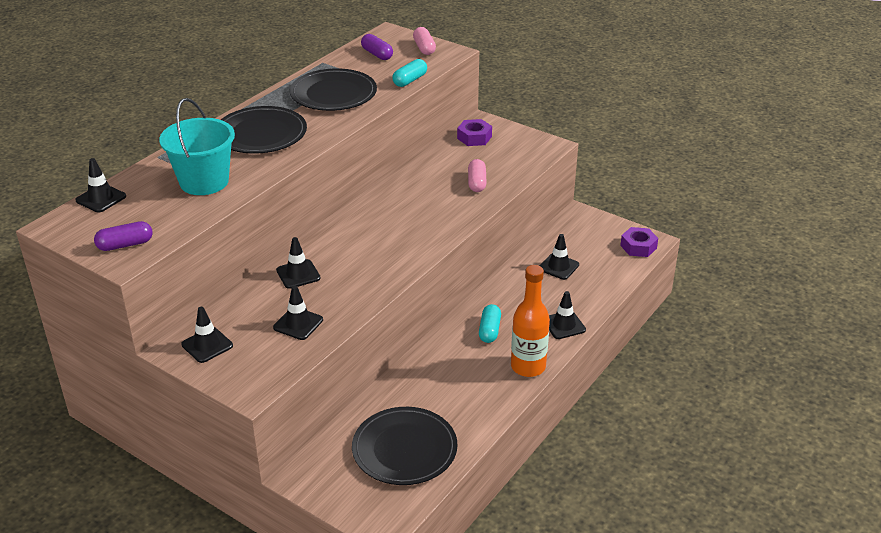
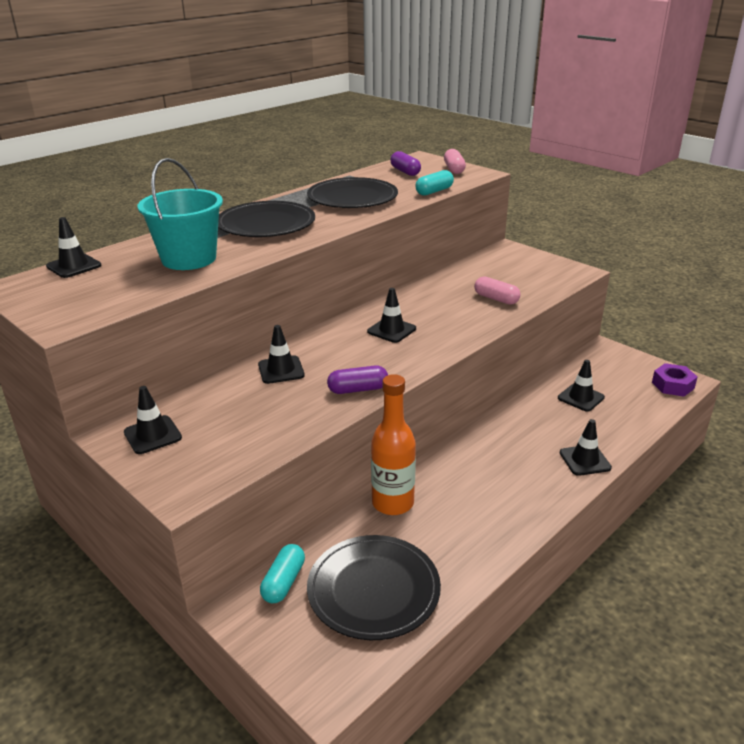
camera: 10 degrees right, 5 degrees down
purple capsule [94,221,153,251] -> purple capsule moved to [327,366,388,394]
black traffic cone [273,286,323,340] -> black traffic cone moved to [367,288,416,343]
purple nut [457,119,492,146] -> none
pink capsule [468,159,487,192] -> pink capsule turned 60 degrees counterclockwise [474,276,521,305]
turquoise capsule [479,304,501,343] -> turquoise capsule moved to [260,544,305,603]
orange bottle [511,265,550,377] -> orange bottle moved to [371,374,416,515]

